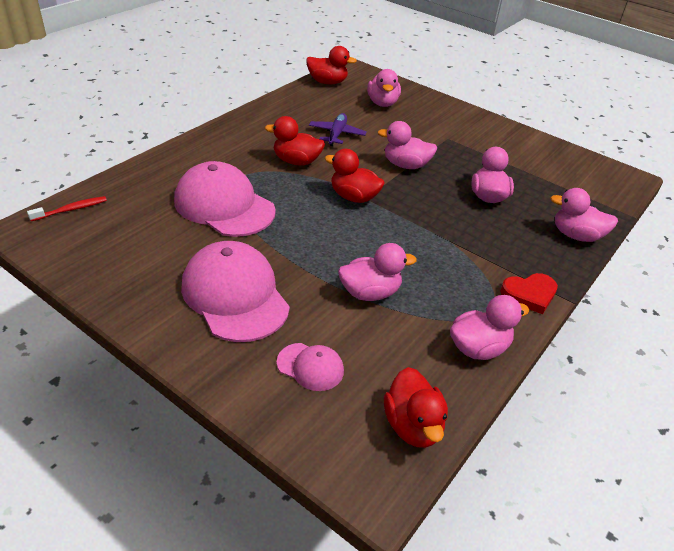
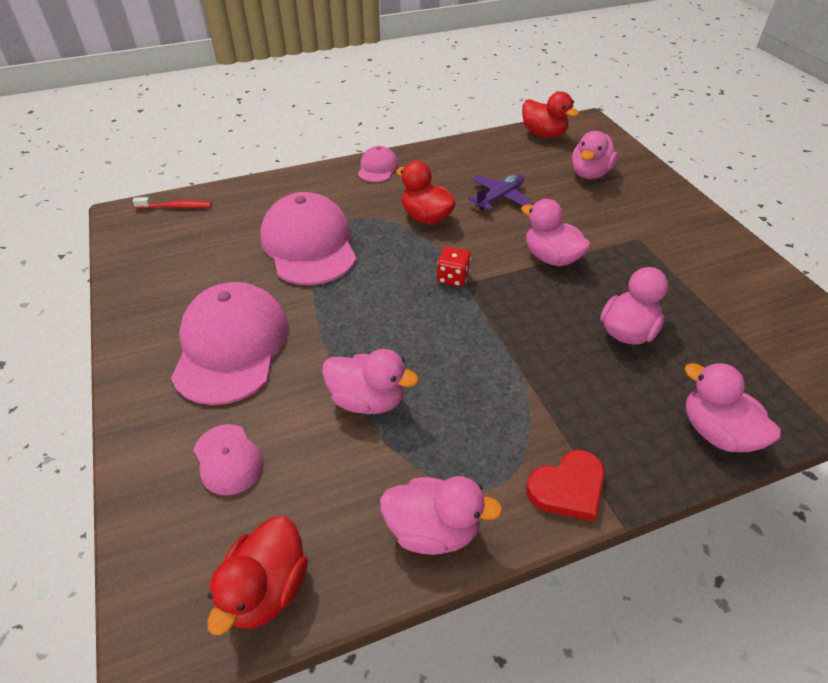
camera: 35 degrees right, 5 degrees up
red duck [325,149,385,203] -> red dice [437,247,471,287]
red heart [500,273,558,314] -> red heart turned 45 degrees counterclockwise [526,450,605,522]
none -> pink cap [358,146,398,182]

